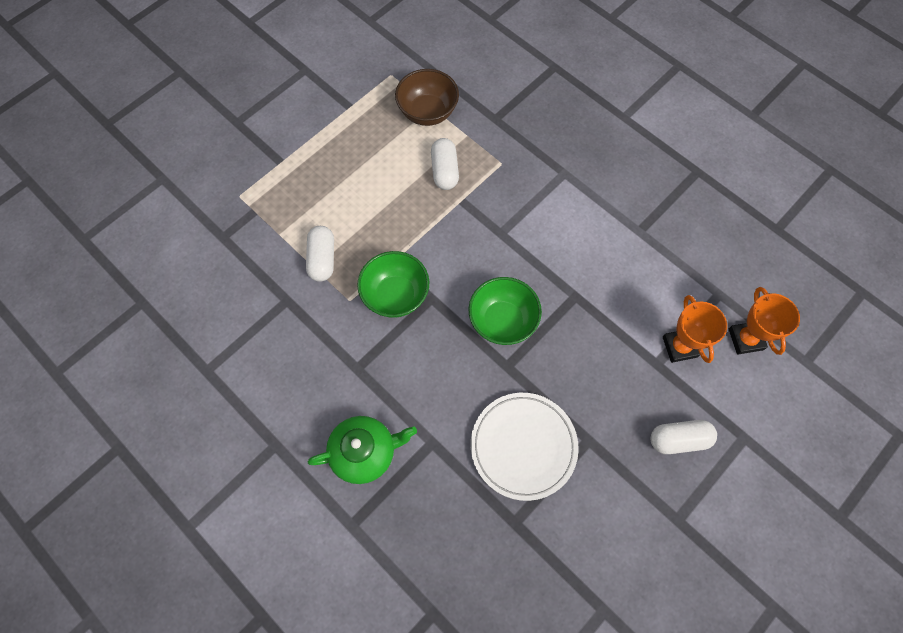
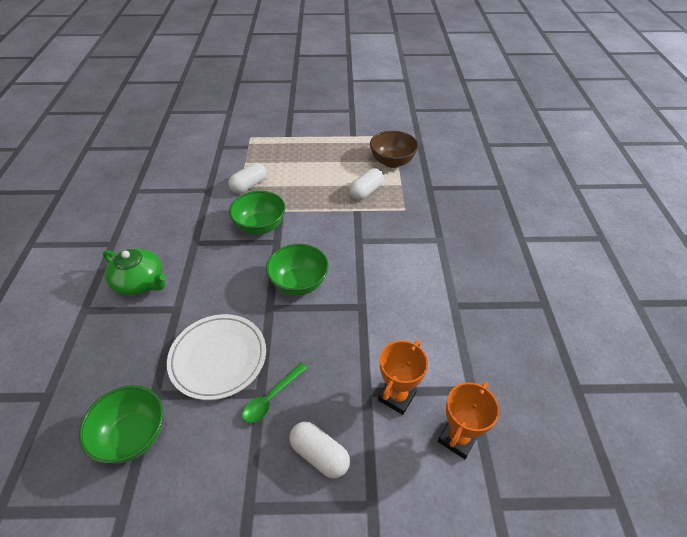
camera: 45 degrees right, 20 degrees down
none -> green bowl [79,385,163,464]
none -> green spoon [242,363,307,423]

